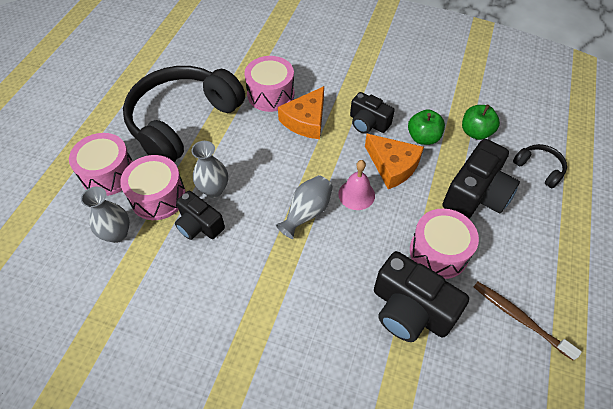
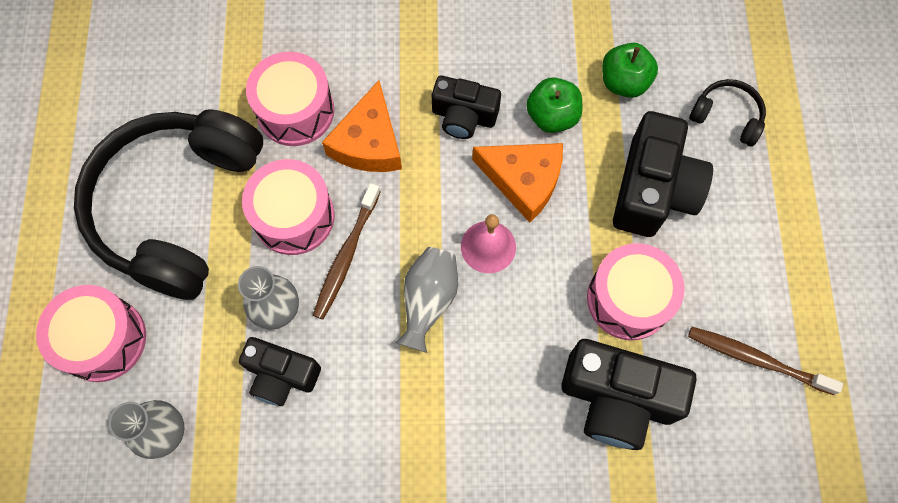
camera: 20 degrees left, 15 degrees up
pink drum [120,155,186,220] -> pink drum moved to [242,159,335,255]
none -> brown toothbrush [313,183,381,320]

